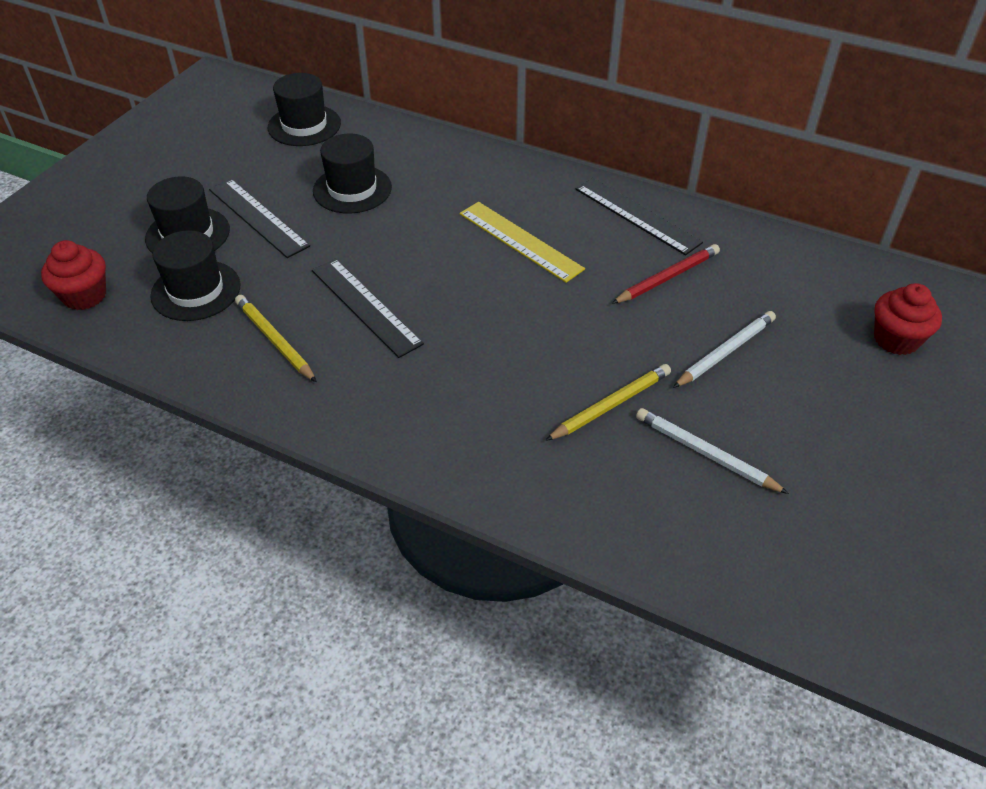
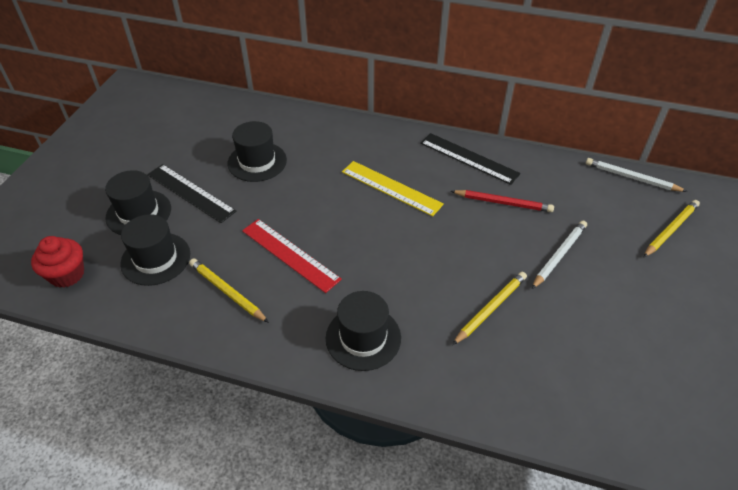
camera: 10 degrees left, 0 degrees up
black hat [268,73,341,146] -> black hat moved to [326,291,401,371]
black ruler [312,259,424,358] -> red ruler [242,219,342,293]
red pencil [612,244,720,304] -> red pencil turned 60 degrees clockwise [451,190,554,212]
white pencil [636,408,789,494] -> white pencil moved to [586,158,688,192]
red cupcake [874,283,942,355] -> yellow pencil [644,200,700,257]

